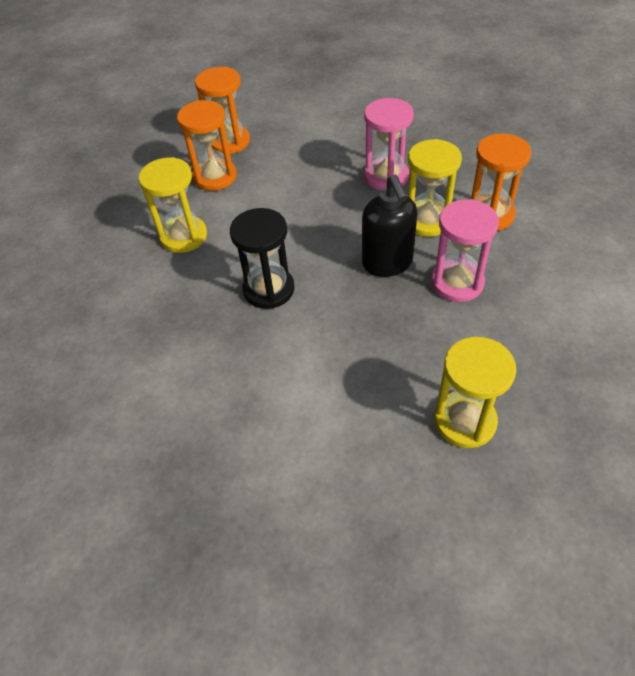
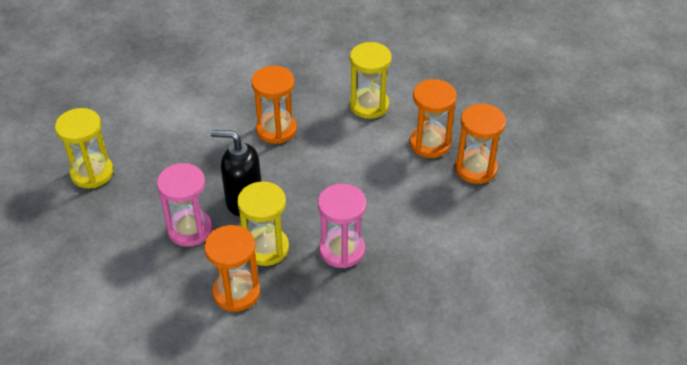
camera: 115 degrees right, 5 degrees down
black hourglass [230,208,295,309] -> orange hourglass [251,66,297,144]

